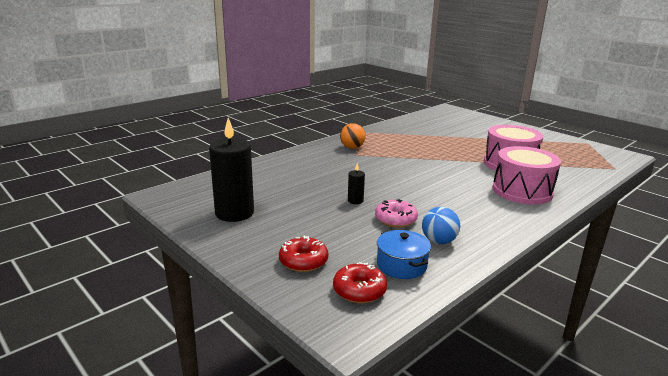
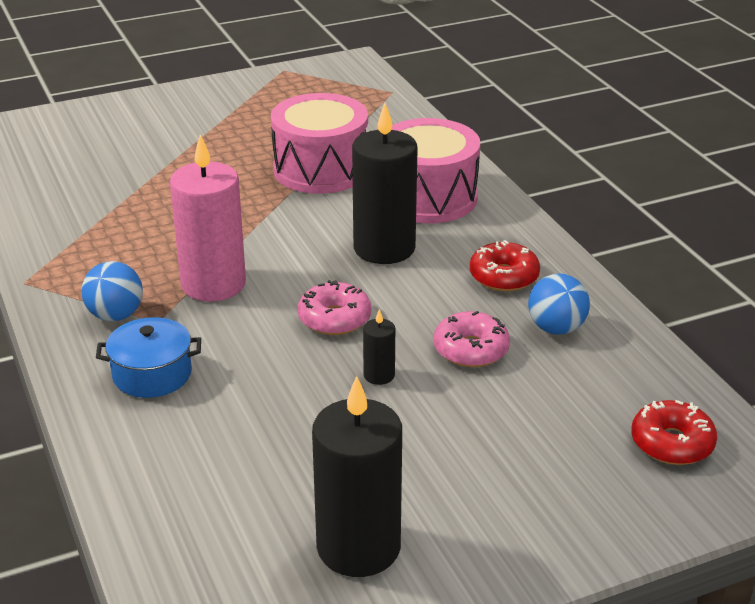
camera: 70 degrees left, 10 degrees up
red donut [279,236,329,272] -> red donut moved to [470,240,540,291]
orange ball [340,123,366,149] -> blue ball [81,261,143,321]
blue pot [377,230,431,279] -> blue pot moved to [96,317,201,398]
none -> pink candle [170,134,246,301]
none -> pink donut [298,280,371,335]
none -> black candle [352,103,418,264]

